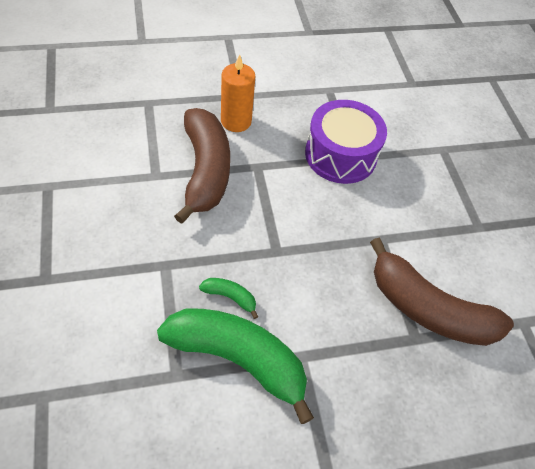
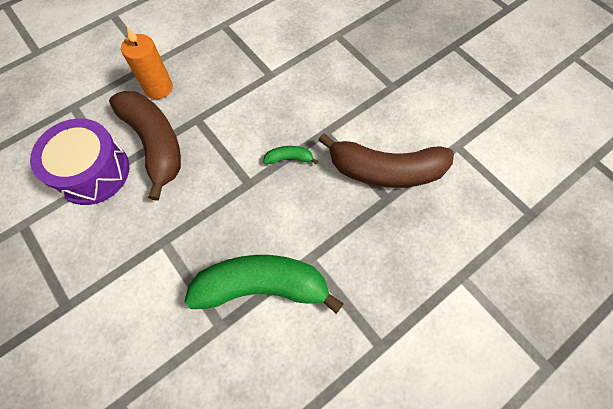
camera: 20 degrees left, 10 degrees up
green banana [199,278,259,319] -> green banana moved to [263,146,319,165]
purple drum [305,100,387,184] -> purple drum moved to [30,119,129,205]

